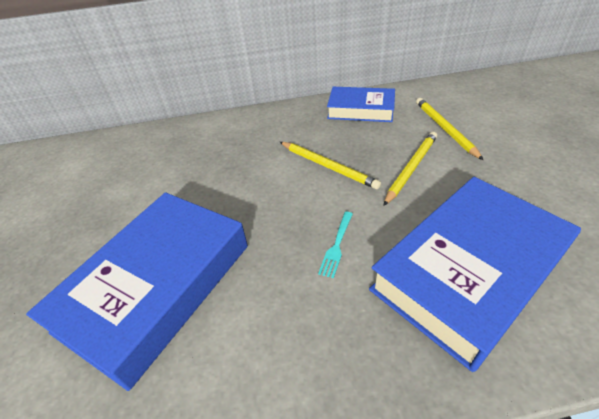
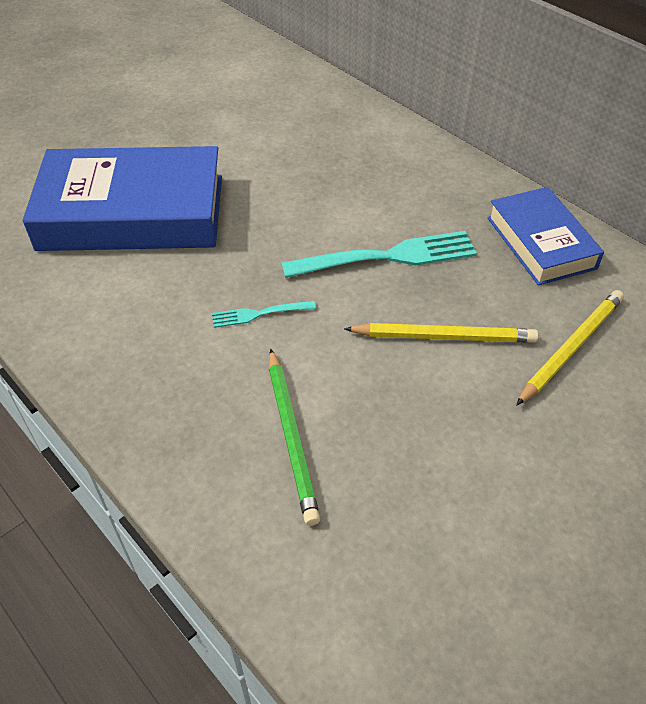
camera: 55 degrees right, 5 degrees up
yellow pencil [280,142,381,189] -> turquoise fork [281,231,477,278]
blue book [369,177,581,372] -> green pencil [269,348,320,526]

